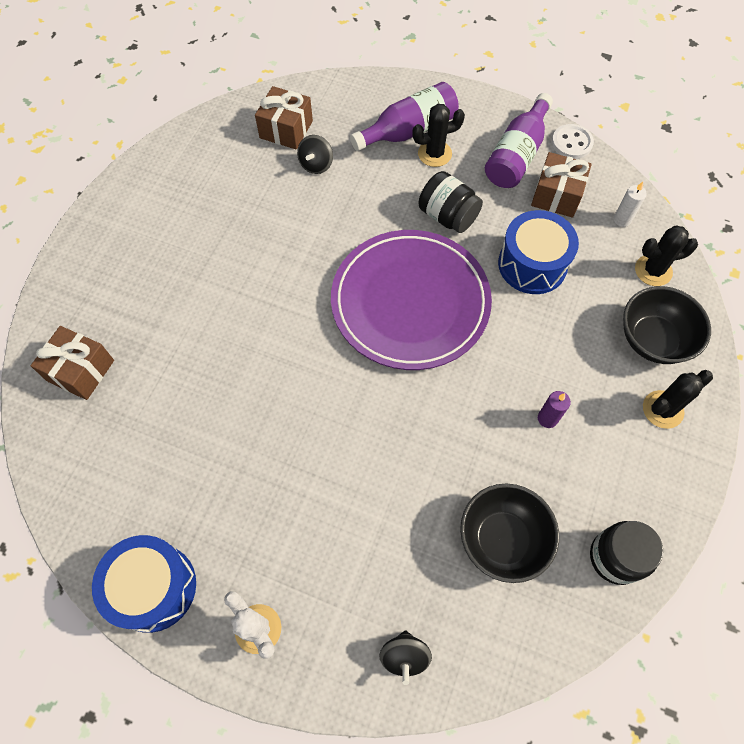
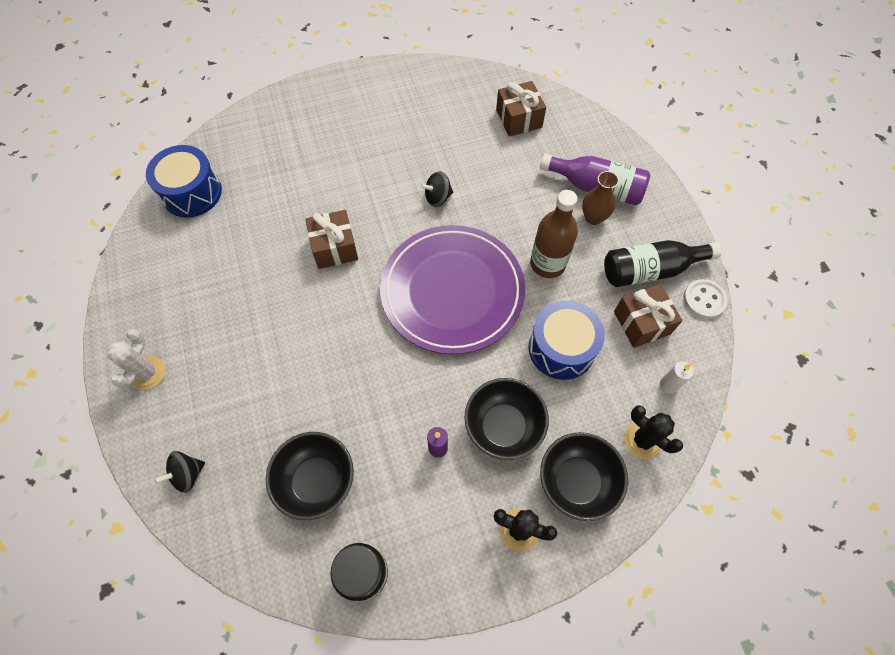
camera: 50 degrees right, 0 degrees up
brown gift [31,326,114,400] -> brown gift moved to [305,210,358,269]
blue drum [92,535,196,633] -> blue drum moved to [146,145,222,218]
black spinning top [297,135,333,174] -> black spinning top moved to [421,171,453,207]
black cactus [412,104,465,167] -> brown vase [582,171,619,225]
black jar [419,171,483,233] -> brown bottle [530,190,578,278]
purple bottle [485,93,553,188] -> black bottle [604,240,722,287]
none -> black bowl [464,378,549,460]

